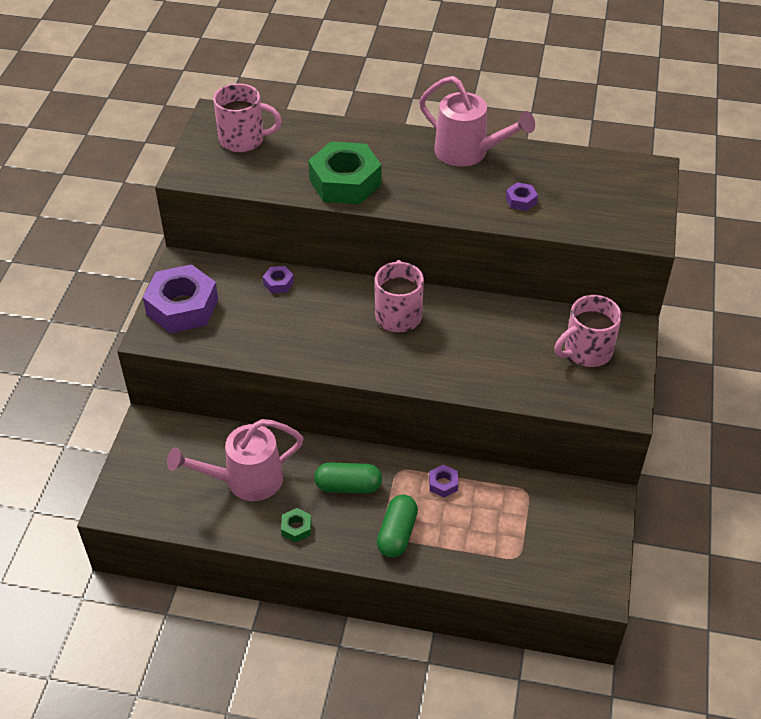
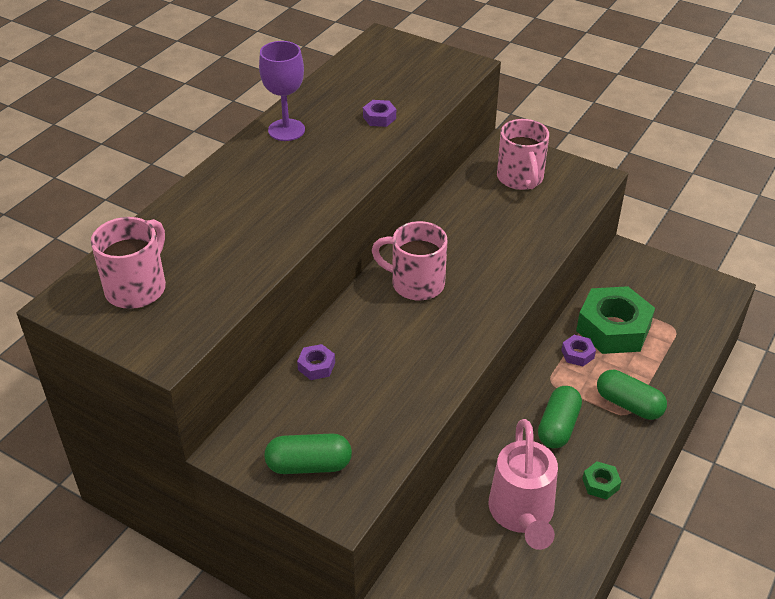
camera: 70 degrees left, 5 degrees down
purple nut [143,264,218,333] -> green capsule [264,434,352,474]
green nut [308,141,382,204] -> green nut moved to [576,286,655,354]
pink watering can [419,76,535,167] -> purple goblet [259,41,305,141]

